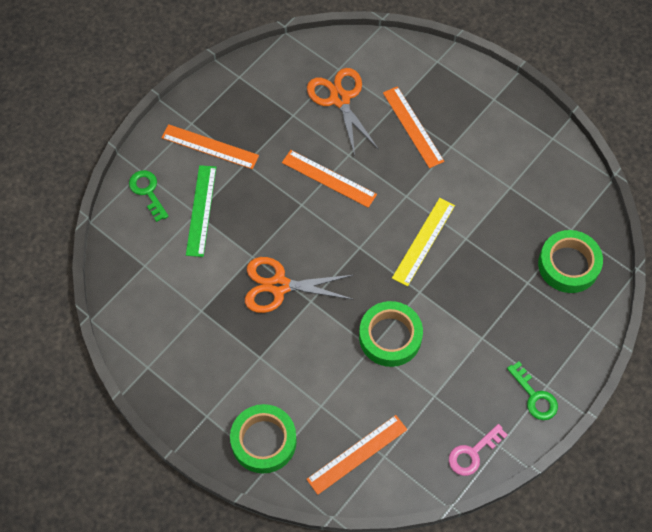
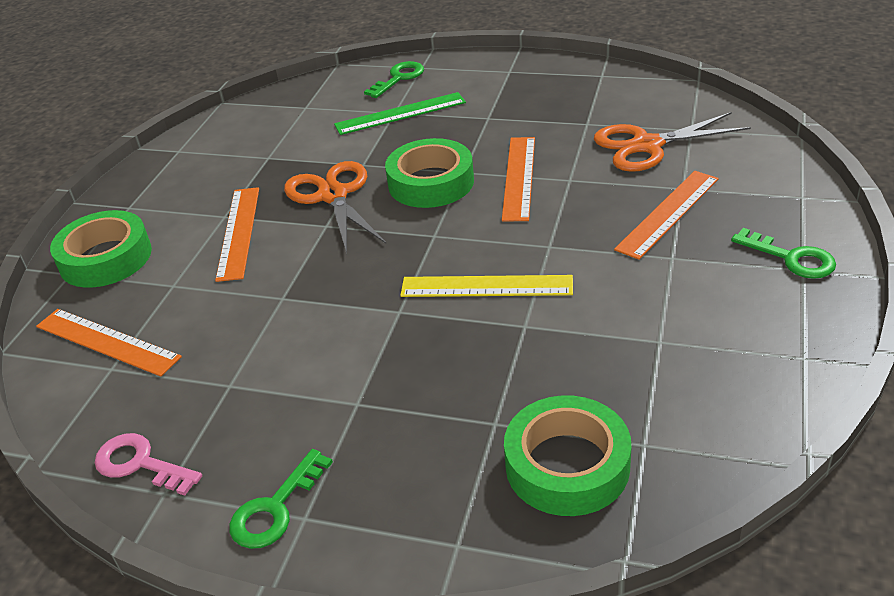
camera: 70 degrees right, 25 degrees down
orange ruler [161,124,259,169] -> orange ruler moved to [215,187,259,282]
orange scissors [307,68,379,156] -> orange scissors turned 150 degrees counterclockwise [594,112,751,172]
green tape [359,301,423,367] -> green tape moved to [385,138,474,208]
none -> green key [731,228,836,279]

